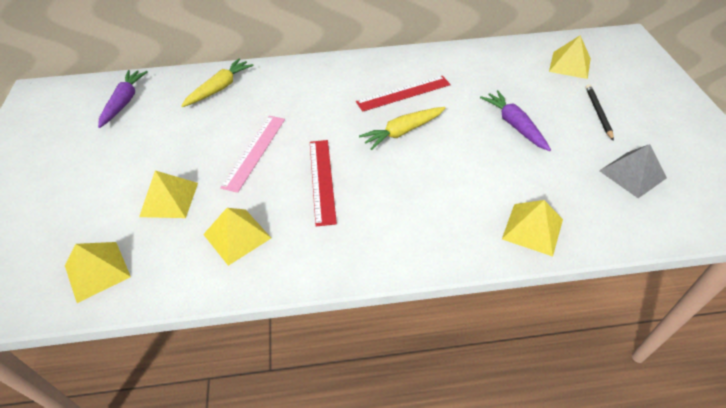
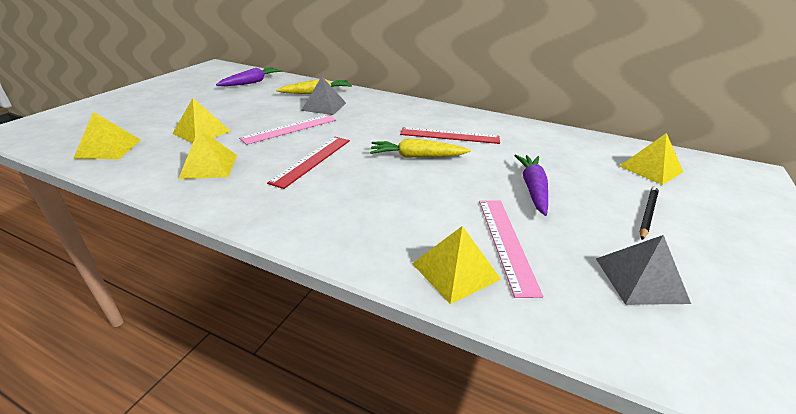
camera: 30 degrees right, 15 degrees down
none -> grey pyramid [301,76,346,115]
none -> pink ruler [479,200,543,298]

